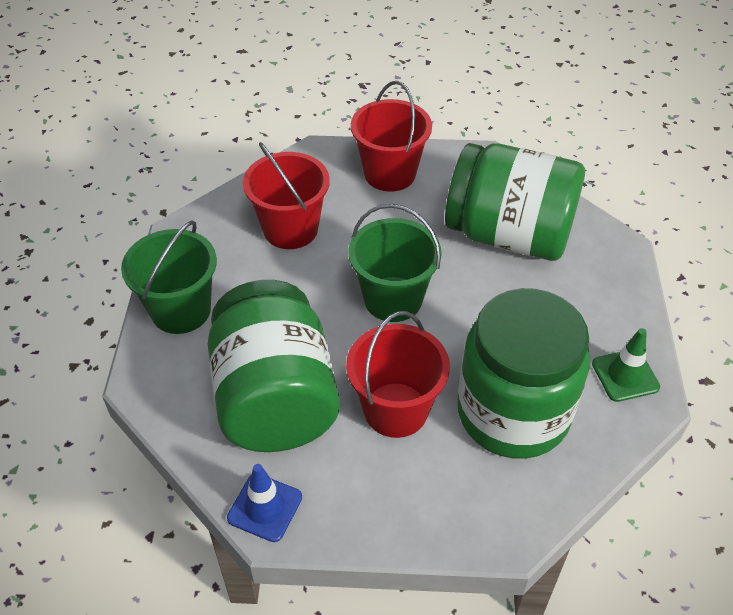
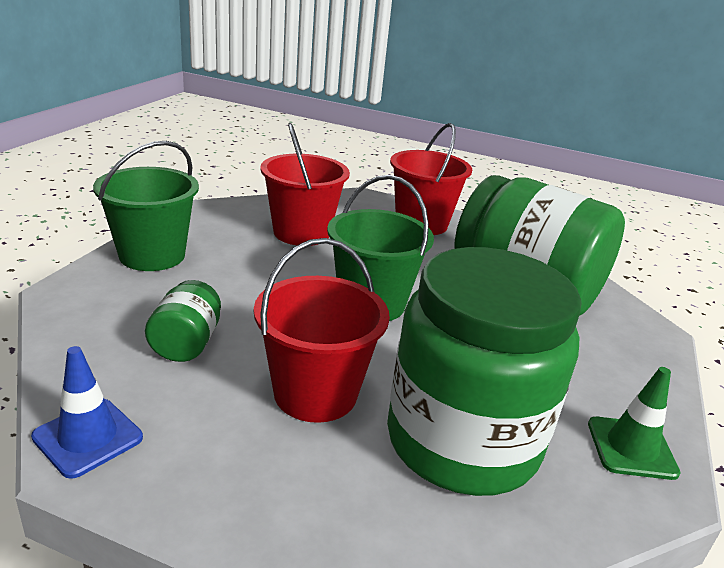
camera: 15 degrees right, 20 degrees down
green jar [208,280,340,452] -> green jar [145,280,221,362], size x0.43

